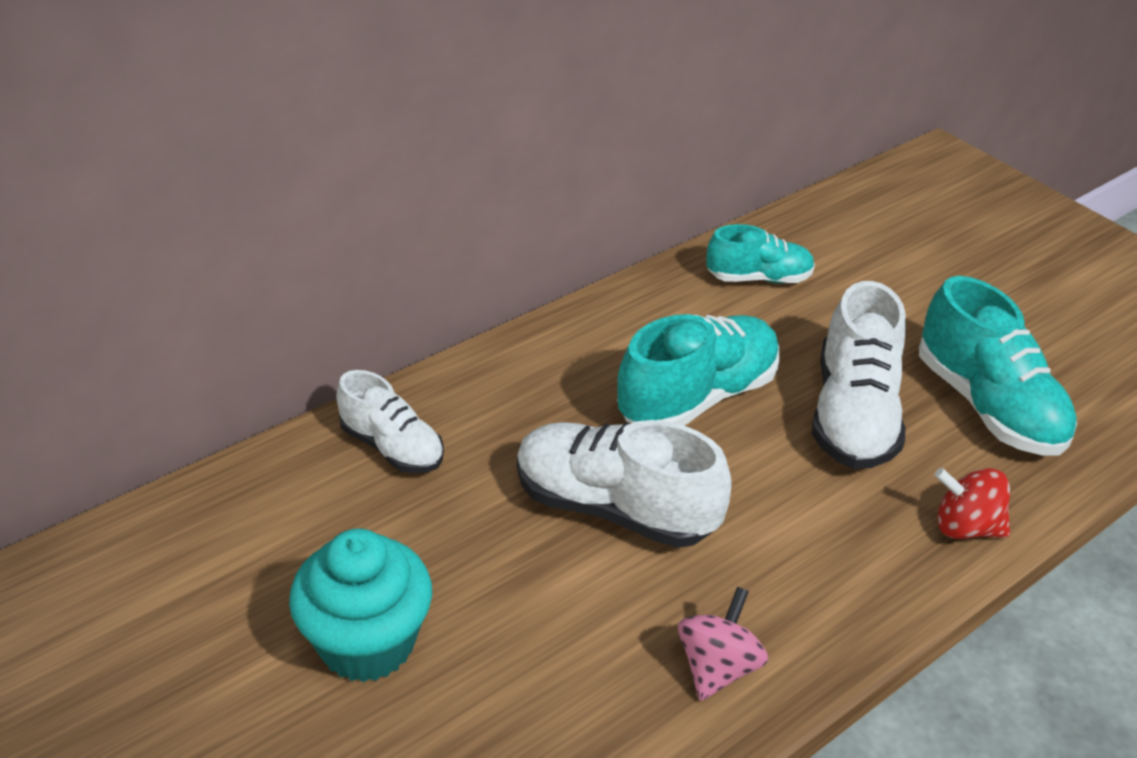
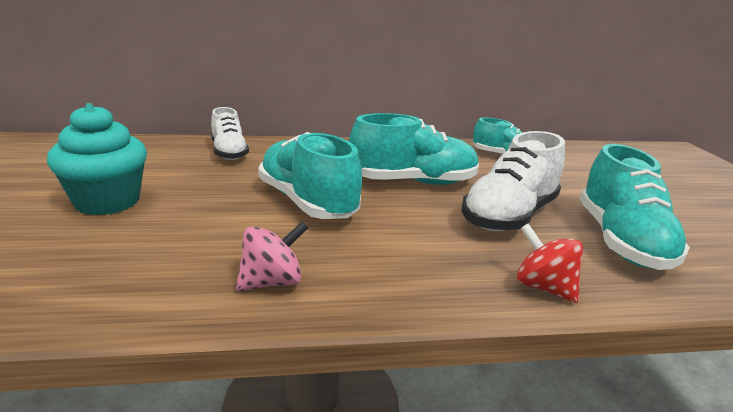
camera: 30 degrees right, 15 degrees down
white shoe [517,420,732,548] -> turquoise shoe [258,132,362,219]

